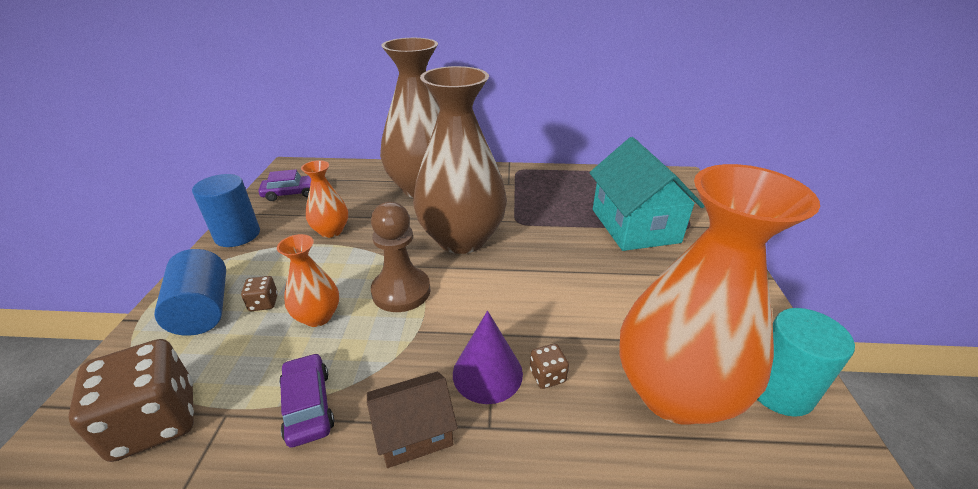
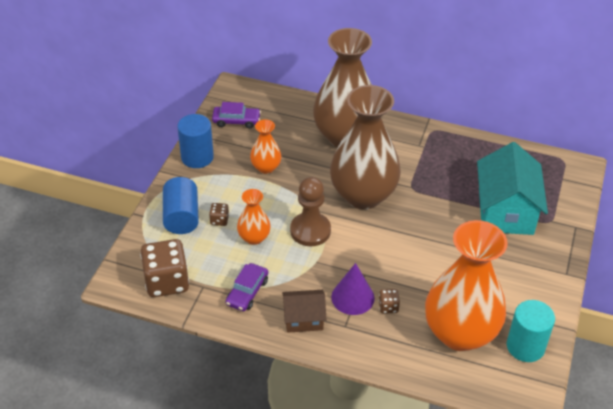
camera: 15 degrees right, 10 degrees up
purple car [279,353,335,448] -> purple car turned 150 degrees counterclockwise [226,263,268,311]

